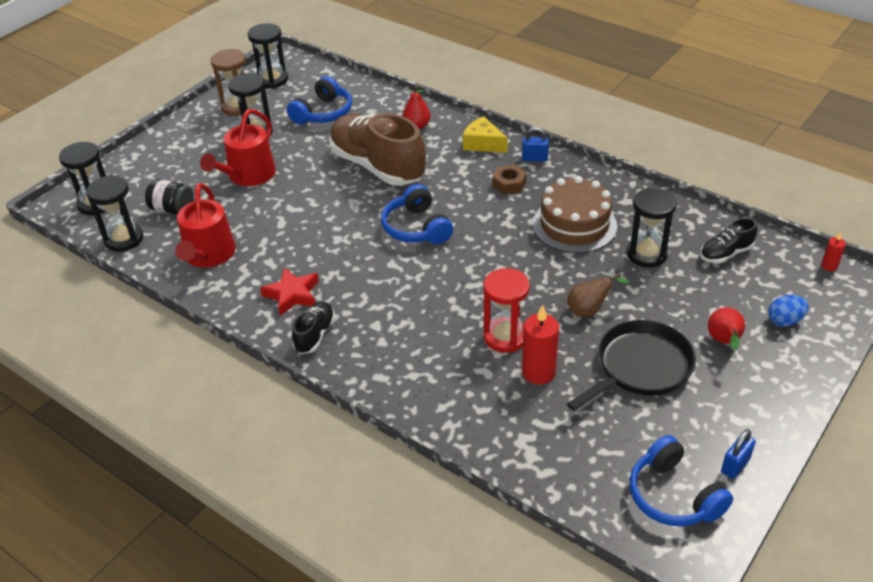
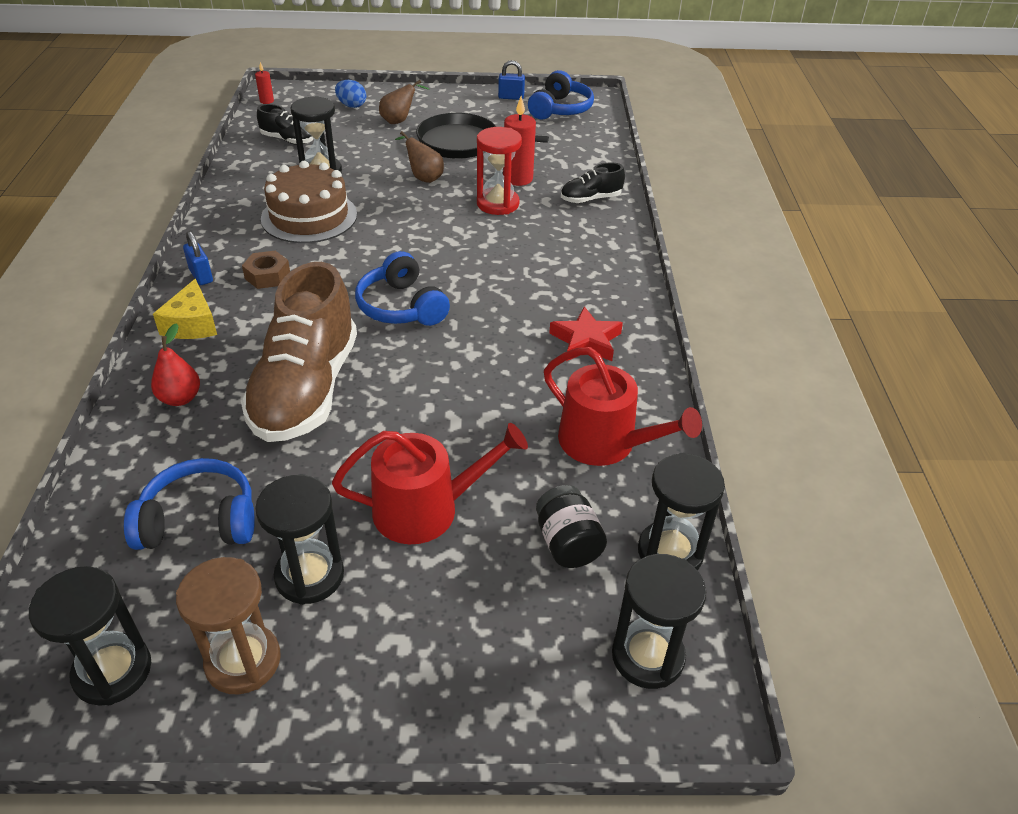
camera: 130 degrees left, 0 degrees up
red watering can [175,183,236,268] -> red watering can turned 75 degrees clockwise [544,347,702,466]
black shoe [292,302,335,354] -> black shoe moved to [561,162,625,203]
blue headphones [381,184,453,244] -> blue headphones turned 120 degrees clockwise [355,251,450,326]
red pear [708,307,745,351] -> brown pear [379,80,429,124]

